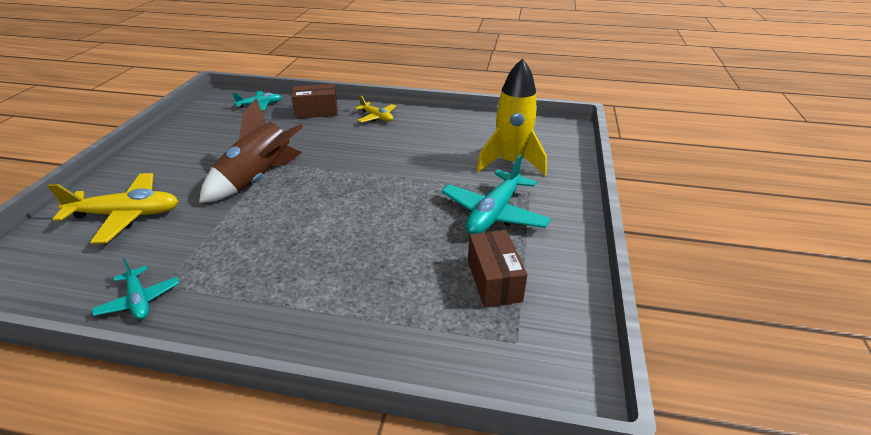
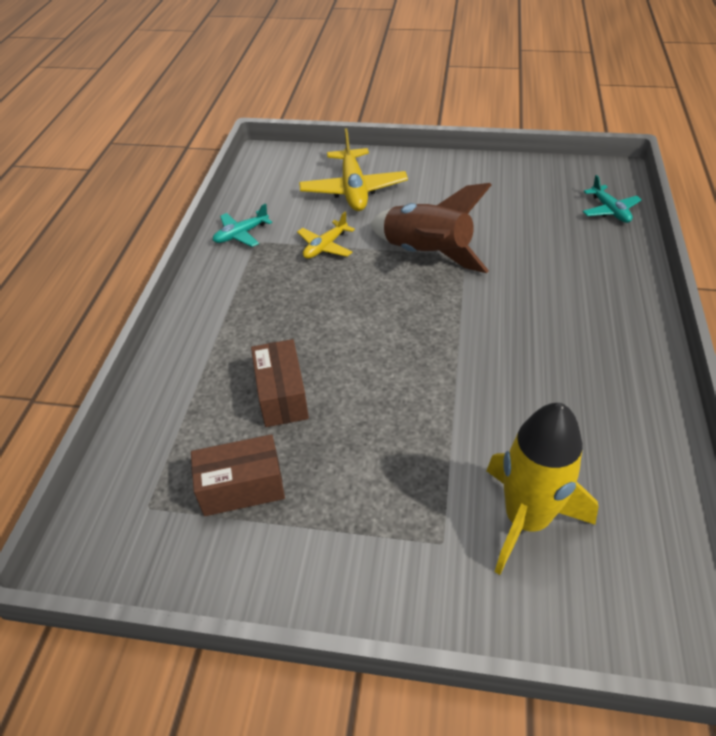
camera: 90 degrees right, 10 degrees up
brown box [291,84,338,119] -> brown box moved to [251,339,309,427]
yellow plane [355,95,396,123] -> yellow plane moved to [297,212,355,259]
turquoise plane [442,154,551,234] -> none

